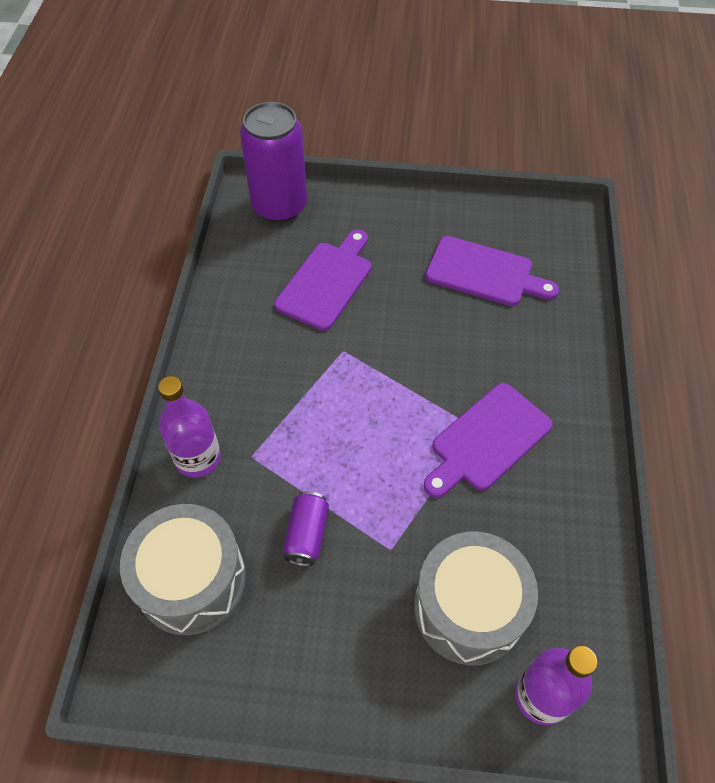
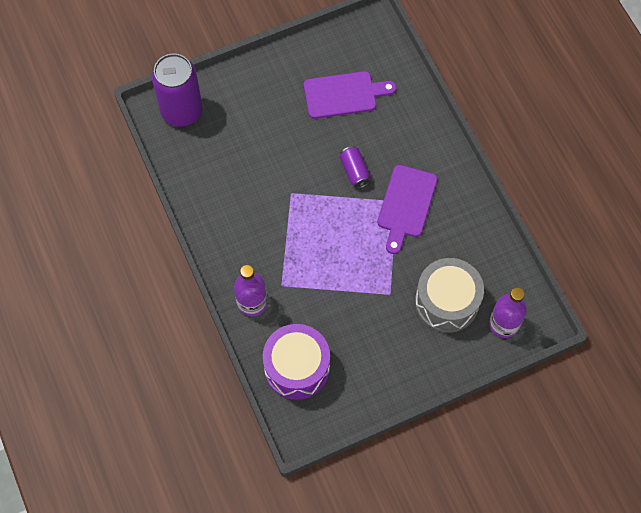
camera: 30 degrees left, 10 degrees up
grey drum [120,504,246,635] -> purple drum [263,324,330,400]
purple cutting board [274,230,371,331] -> none
purple can [283,491,329,566] -> purple can moved to [340,146,371,188]

